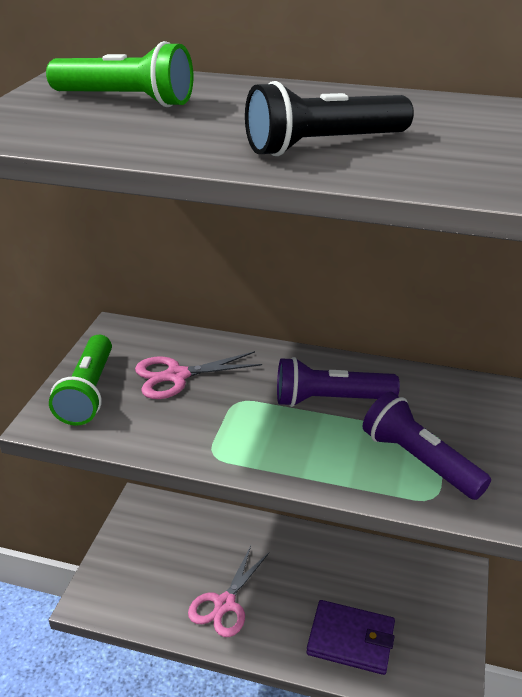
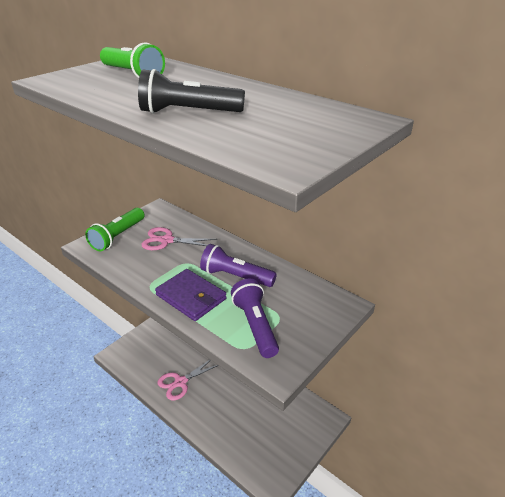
camera: 25 degrees right, 0 degrees up
purple wallet [307,600,395,675] -> purple wallet moved to [155,269,227,321]

